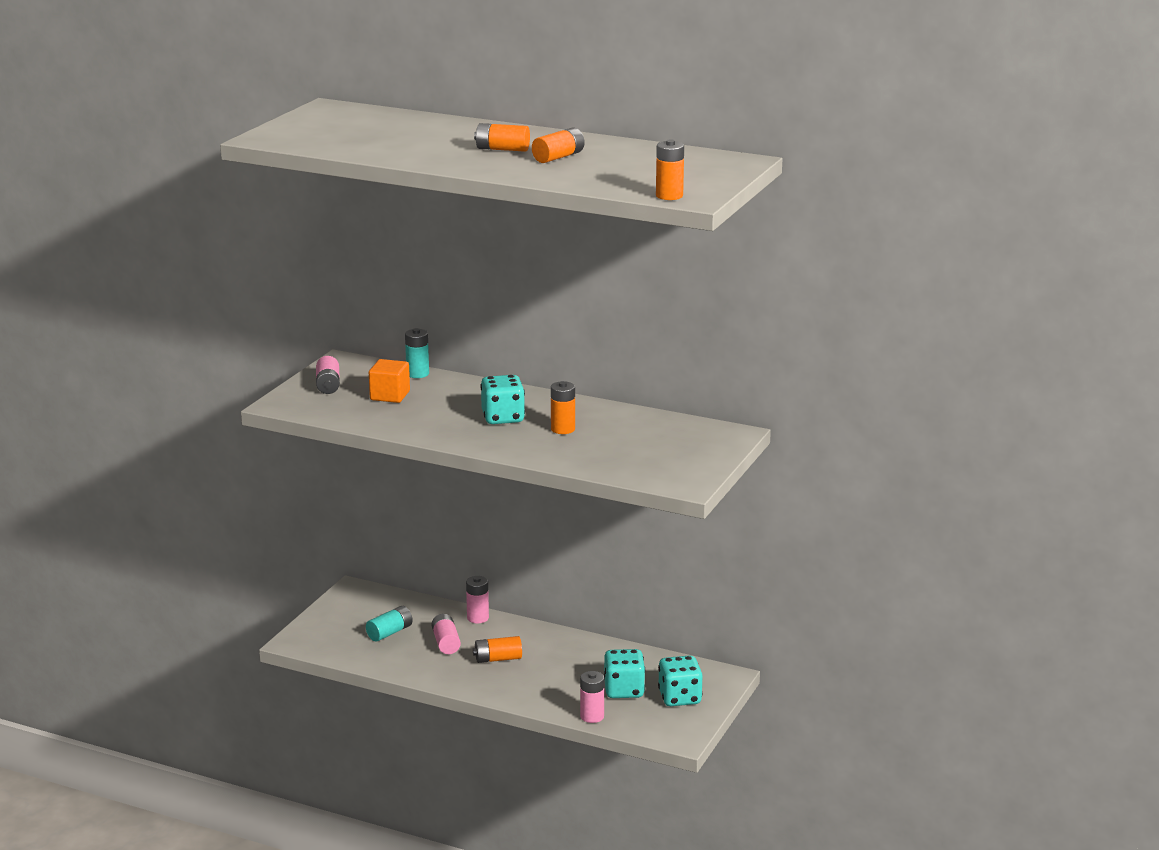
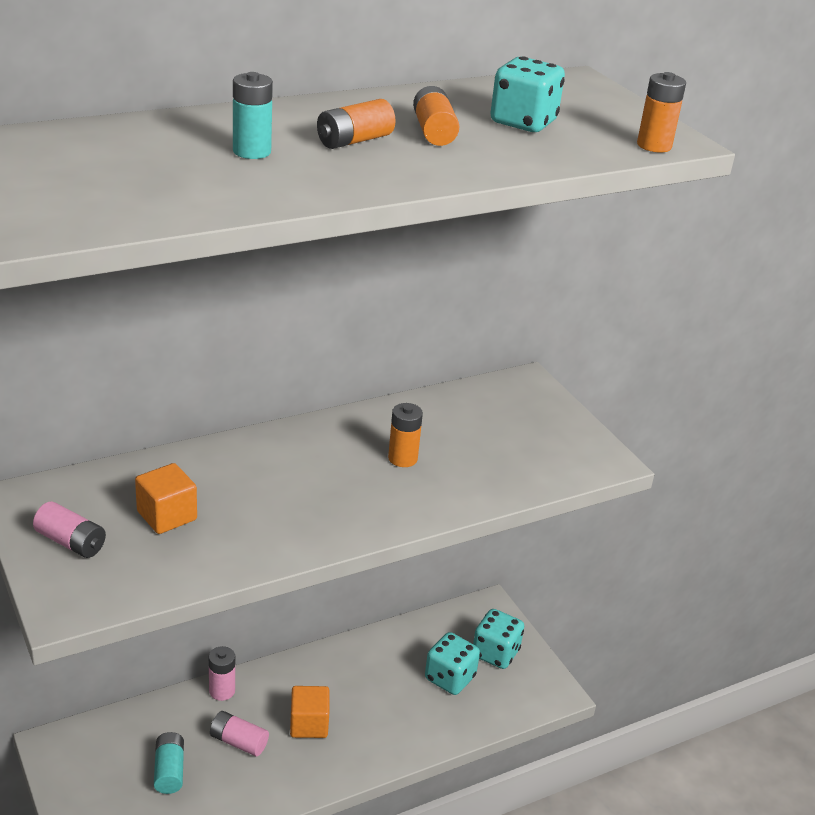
camera: 55 degrees left, 10 degrees up
turquoise battery [405,328,429,378] -> turquoise battery moved to [233,72,273,159]
orange battery [473,636,522,663] -> orange cube [290,686,329,738]
turquoise dice [480,375,525,424] -> turquoise dice moved to [491,56,565,132]
pink battery [580,671,604,723] -> none

